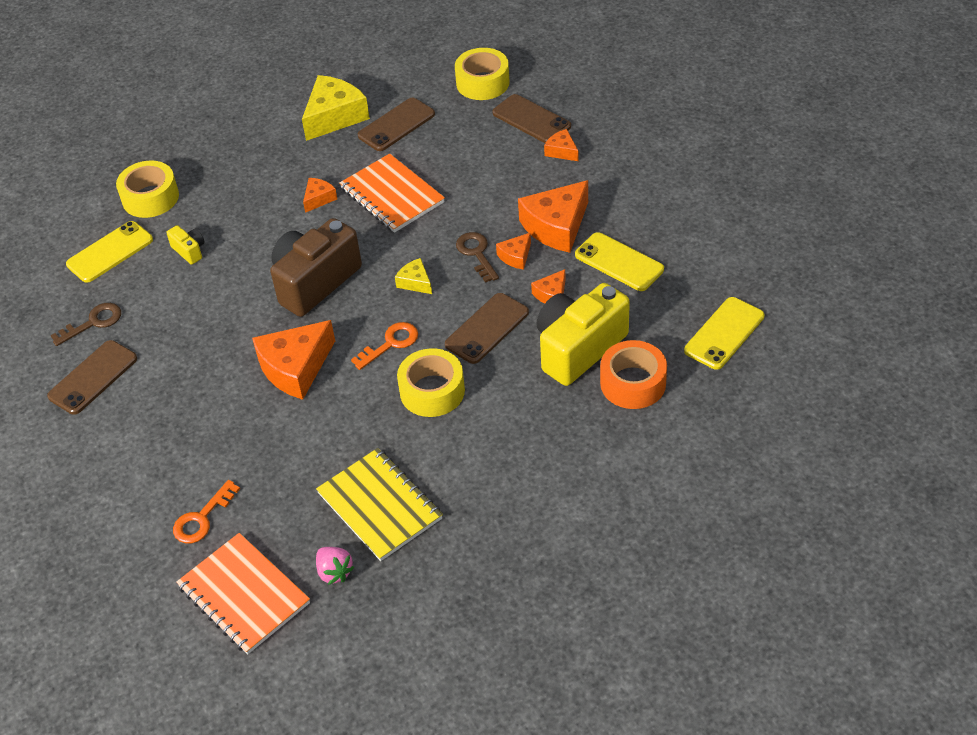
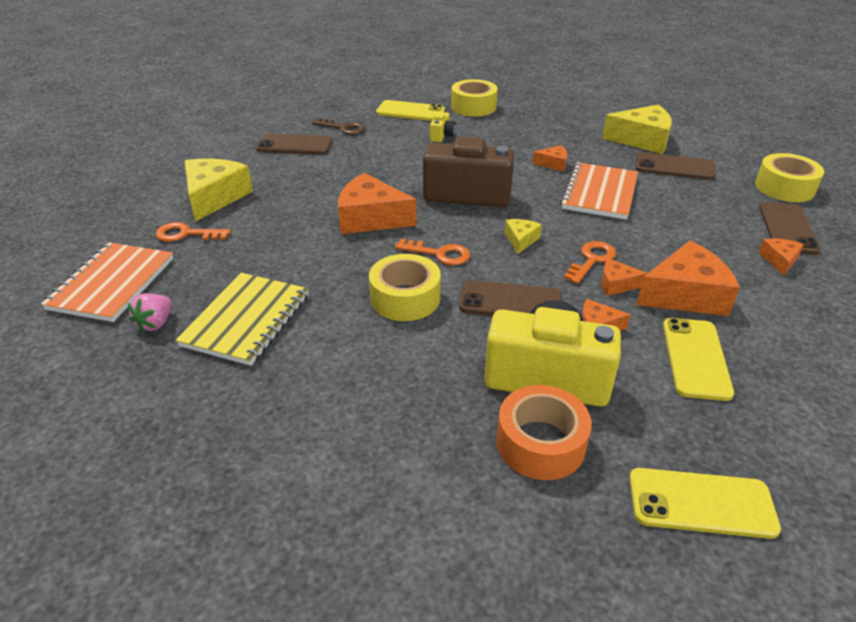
camera: 55 degrees right, 10 degrees down
brown key [456,232,499,283] -> orange key [564,241,616,284]
orange cheese [518,180,588,253] -> orange cheese turned 150 degrees clockwise [637,241,740,316]
none -> yellow cheese [185,159,253,222]

